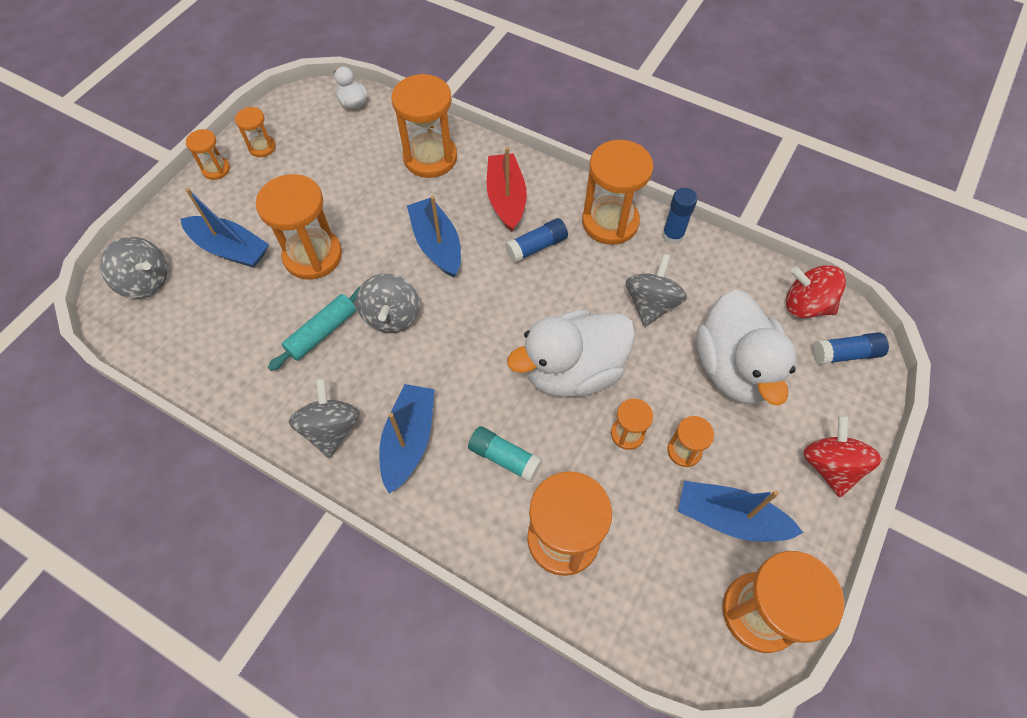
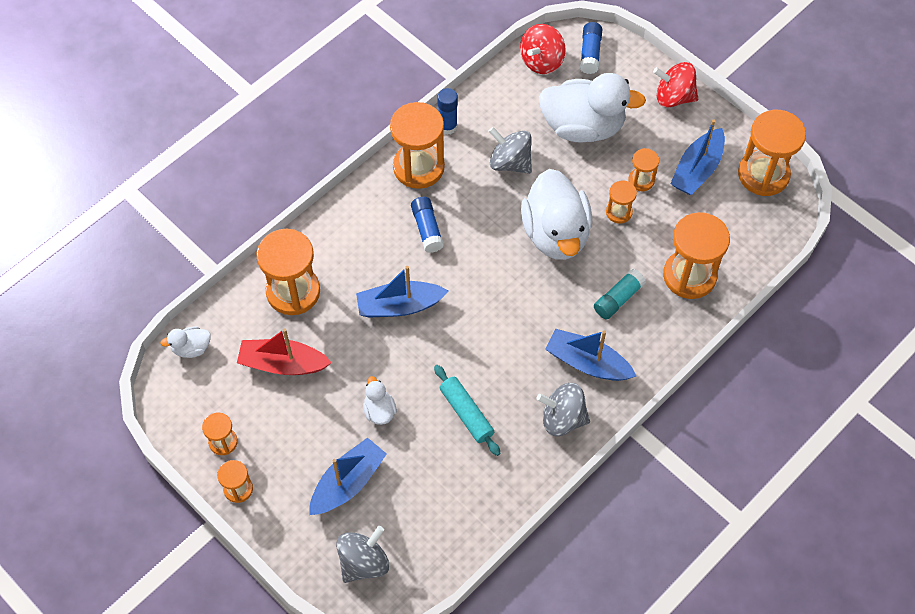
camera: 75 degrees left, 0 degrees up
orange hourglass [256,174,342,280] -> white duck [363,376,397,425]
grey spinning top [356,274,420,333] -> none
red boat [487,147,527,232] -> red boat moved to [237,328,332,375]

